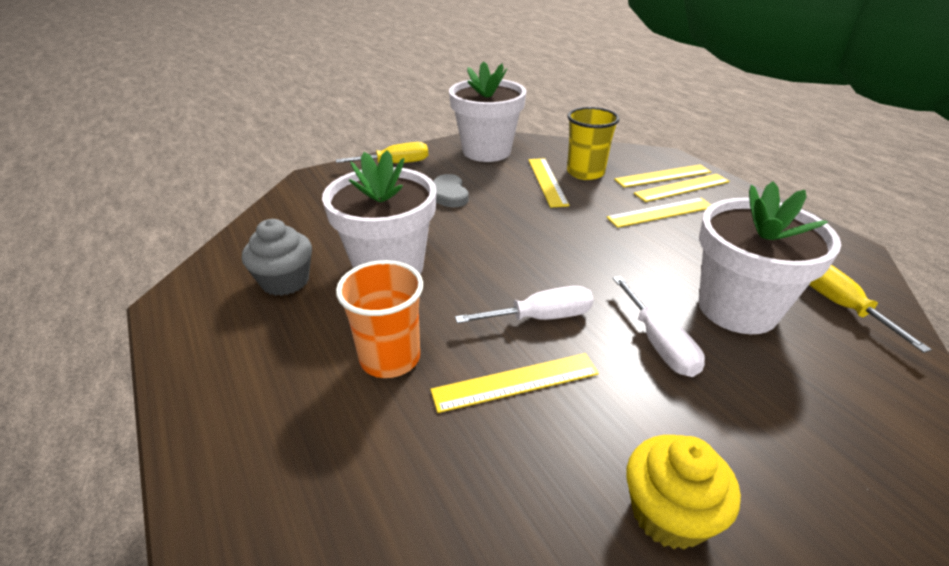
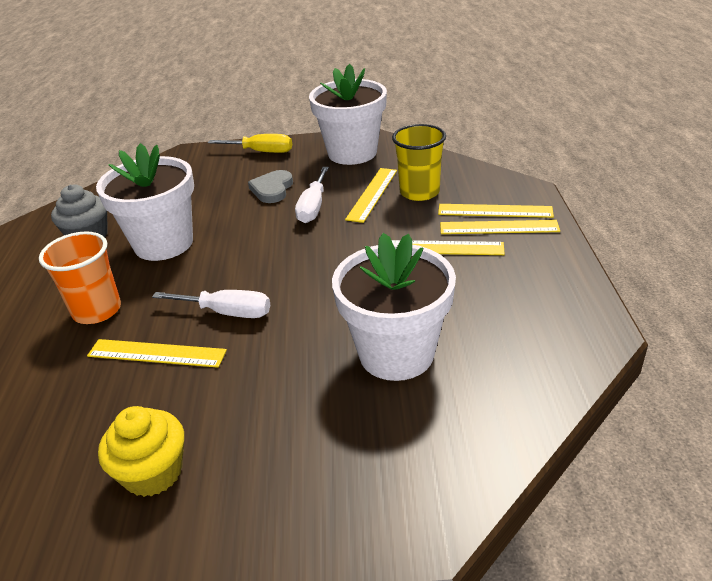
camera: 30 degrees right, 0 degrees up
white screwdriver [613,276,705,377] -> white screwdriver moved to [295,167,329,223]
yellow screwdriver [809,265,932,353] -> none

